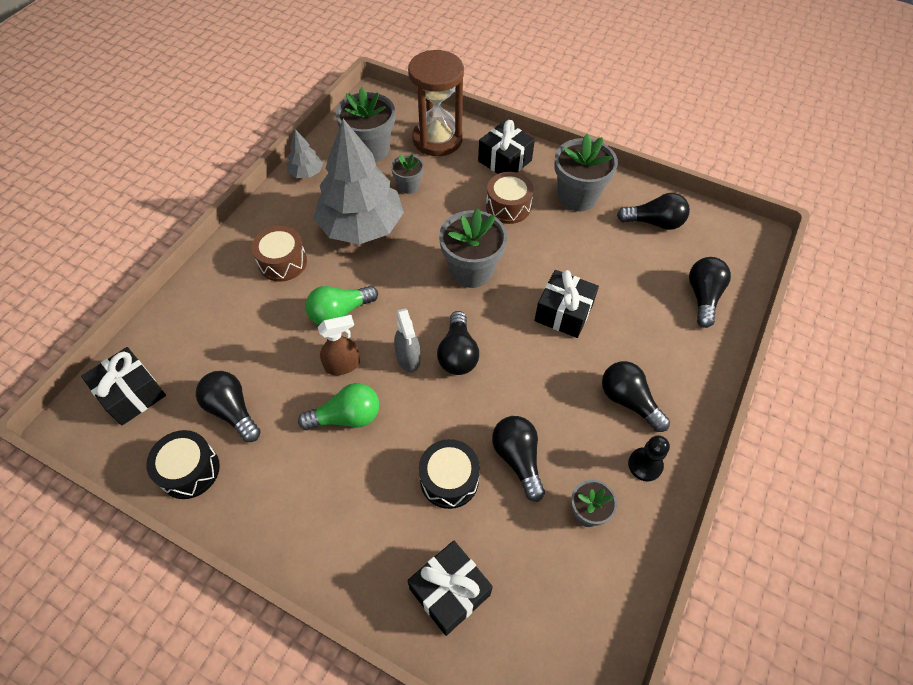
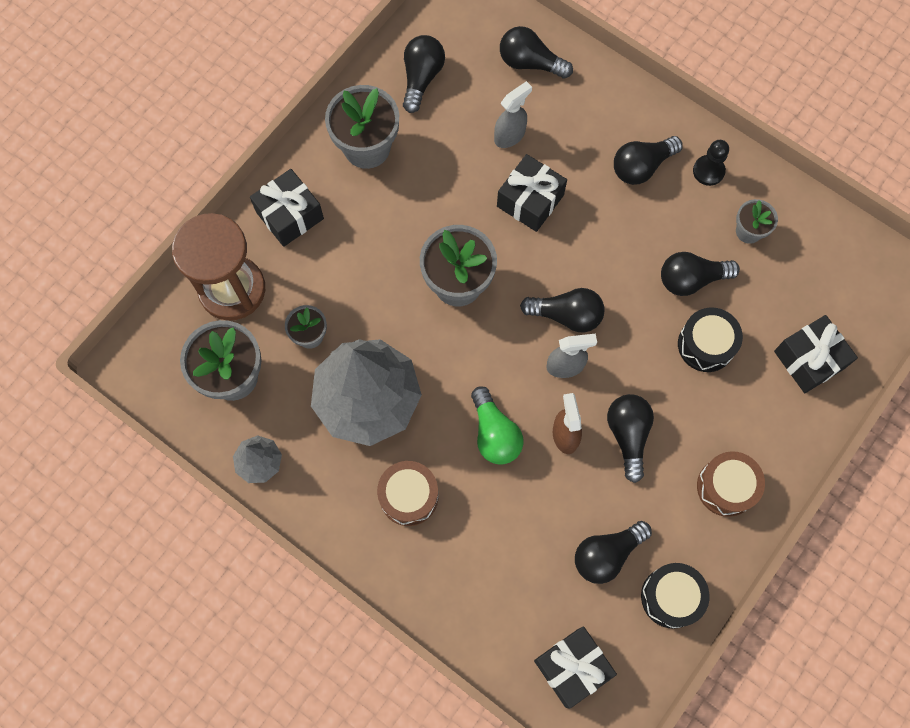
camera: 80 degrees left, 15 degrees up
green light bulb [298,383,379,430] -> black light bulb [607,394,654,483]
brown drum [486,172,534,224] -> brown drum moved to [697,451,765,517]
none -> grey spray bottle [494,81,532,148]

